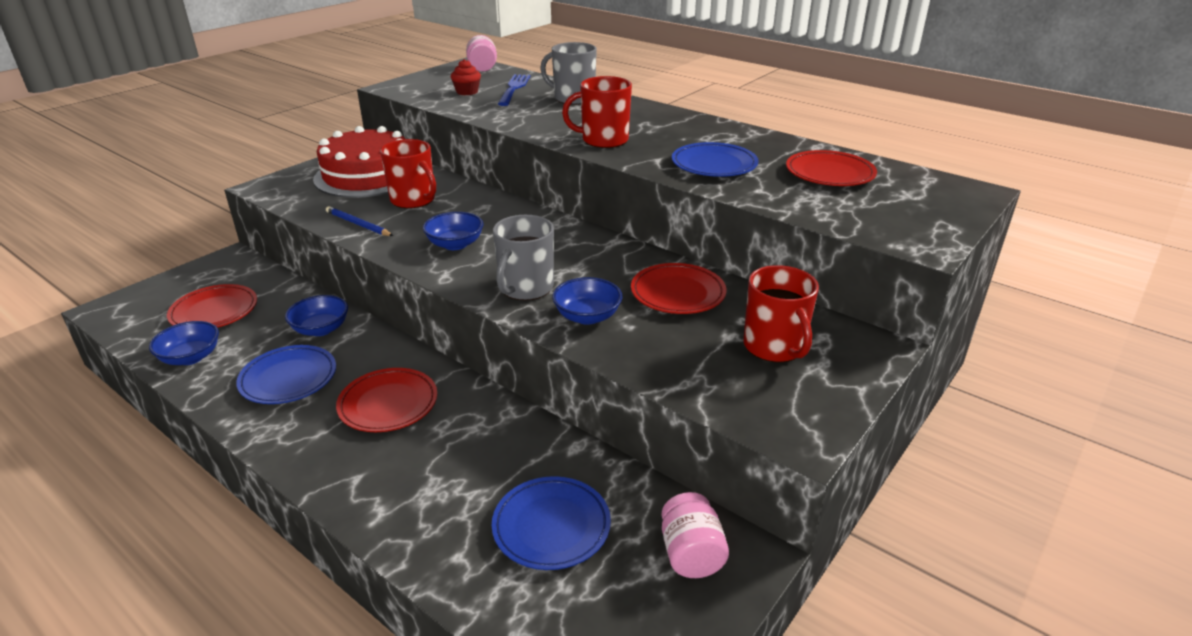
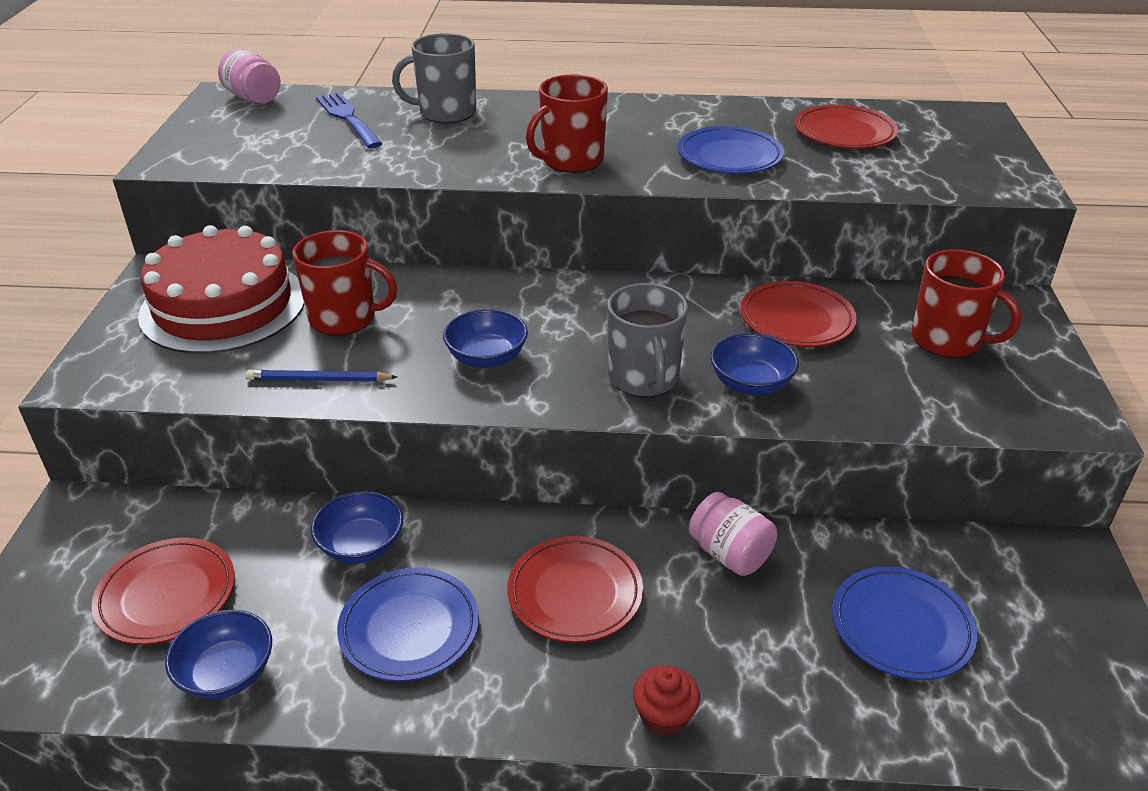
camera: 35 degrees left, 5 degrees up
red cupcake [451,59,481,95] -> red cupcake moved to [633,665,700,736]
pink jar [662,492,729,578] -> pink jar moved to [689,492,777,576]

